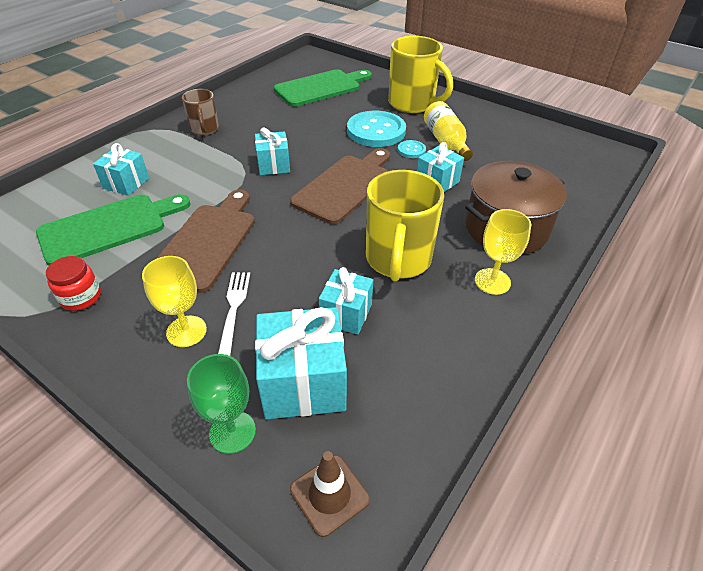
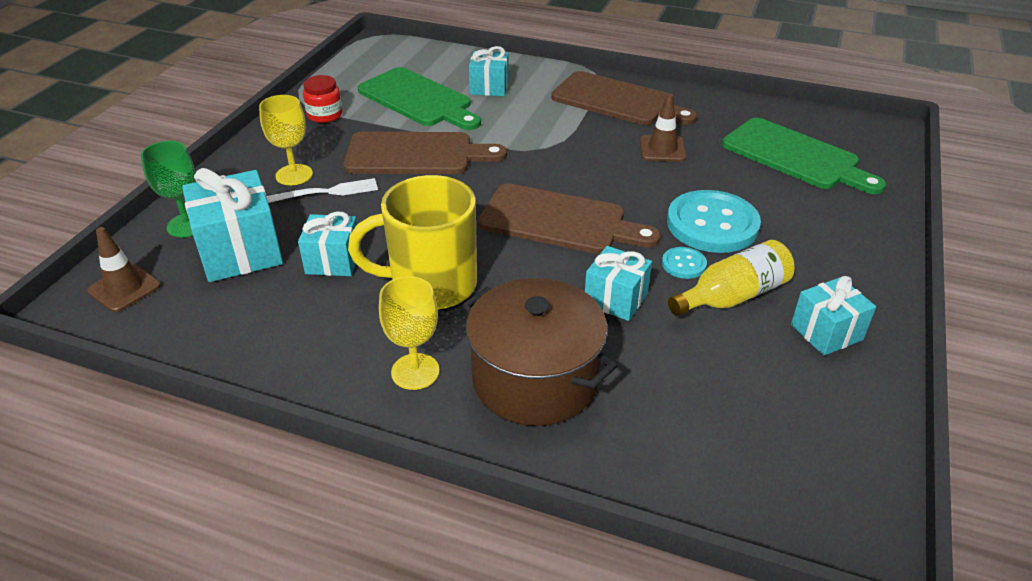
camera: 75 degrees right, 5 degrees down
brown mug [182,89,219,135] -> brown cutting board [551,71,697,125]
turquoise gift [255,128,290,175] -> turquoise gift moved to [791,276,876,356]
yellow mug [388,36,453,113] -> none
none -> brown traffic cone [640,94,686,162]

